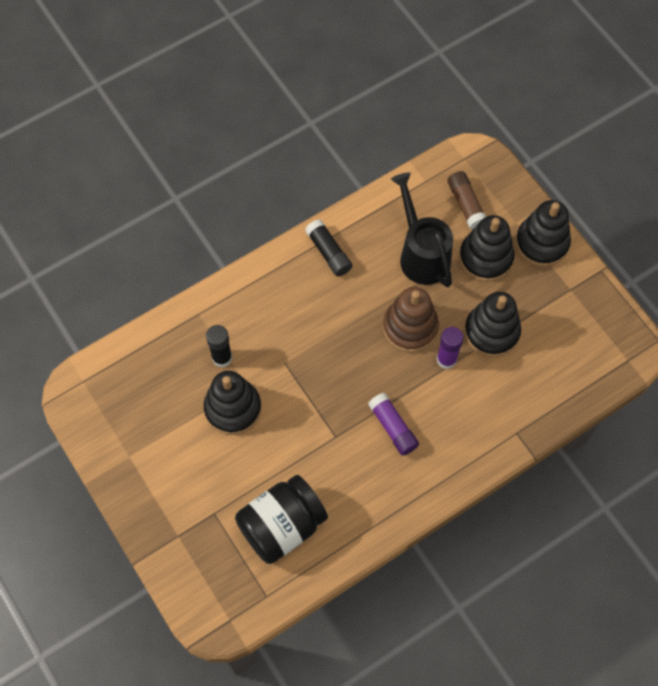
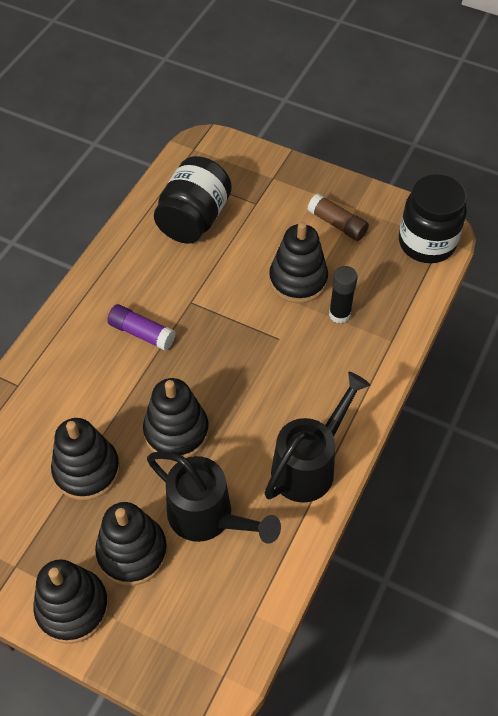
camera: 150 degrees right, 10 degrees down
black glue stick [305,219,352,277] -> black watering can [265,372,371,503]
brown stacking toy [383,287,439,352] -> black stacking toy [143,378,209,458]
purple glue stick [437,327,464,369] -> none
brown glue stick [447,171,486,229] -> brown glue stick moved to [308,194,369,241]
none -> black jar [399,175,467,263]

